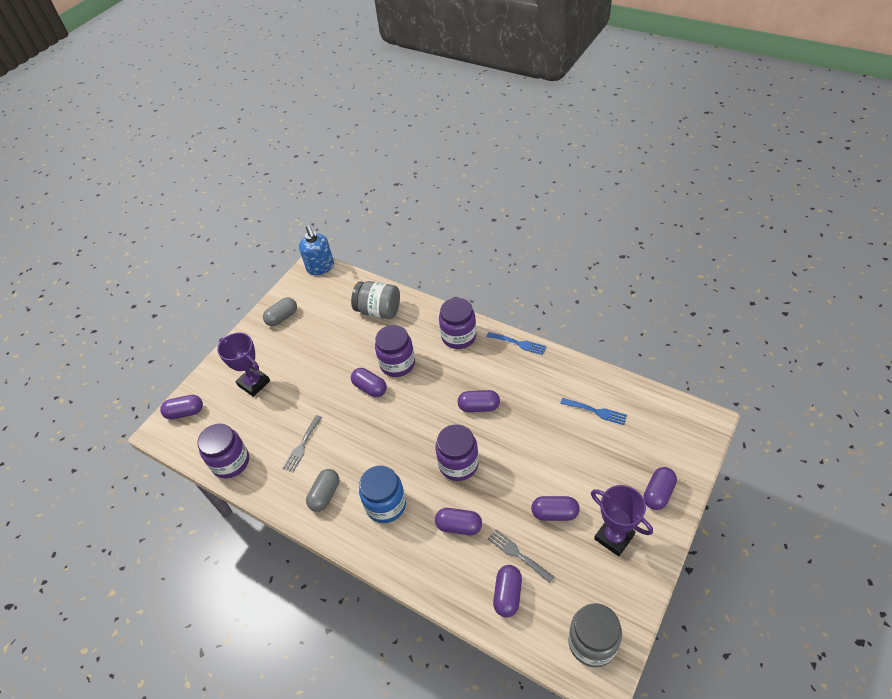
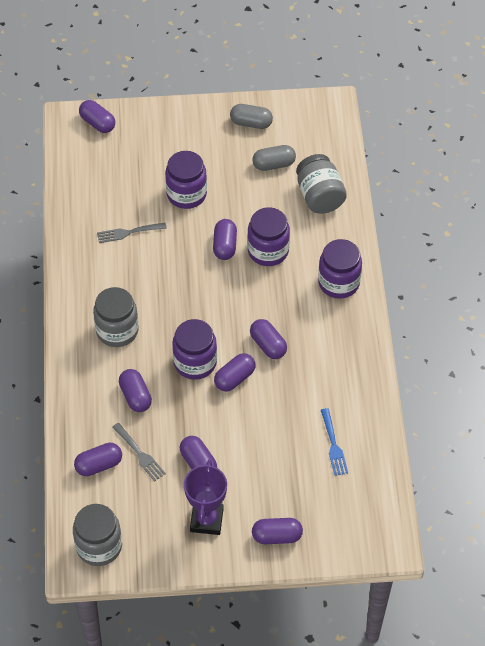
camera: 50 degrees right, 5 degrees up
purple jar [197,424,249,478] -> purple jar moved to [165,151,207,209]
purple trophy [217,332,270,397] -> none
blue soap dispenser [299,225,334,275] -> none
grey capsule [306,469,339,512] -> grey capsule moved to [252,145,296,171]
blue jar [359,465,406,523] -> grey jar [93,287,139,347]
blue fork [486,332,546,355] -> none
grey fork [488,529,554,583] -> grey fork turned 135 degrees clockwise [112,423,166,482]
none -> purple capsule [214,353,255,392]

